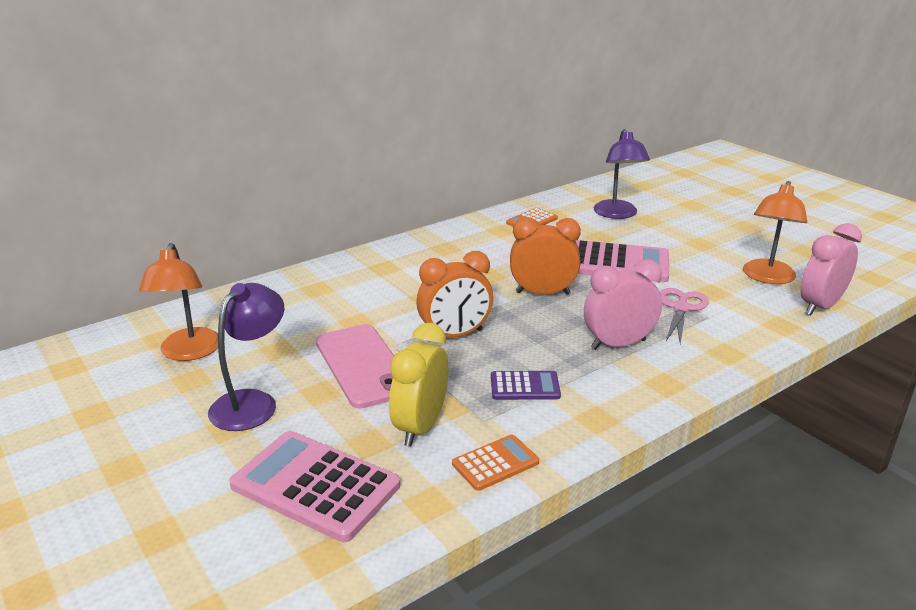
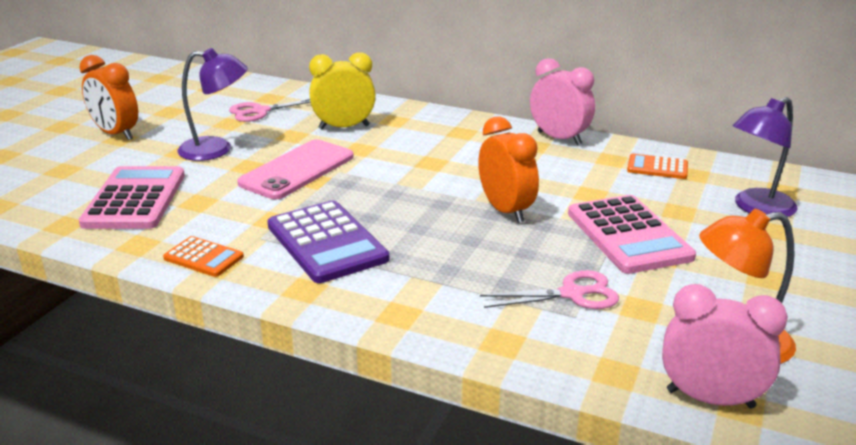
camera: 60 degrees right, 0 degrees up
orange lamp [139,243,218,361] -> pink scissors [229,99,311,122]
yellow clock [389,323,449,446] -> yellow clock moved to [309,52,376,129]
orange clock [416,251,493,338] -> orange clock moved to [79,55,138,140]
purple calculator [491,371,561,400] -> purple calculator [267,201,389,283], size x1.87
pink clock [584,259,662,350] -> pink clock moved to [530,58,595,145]

